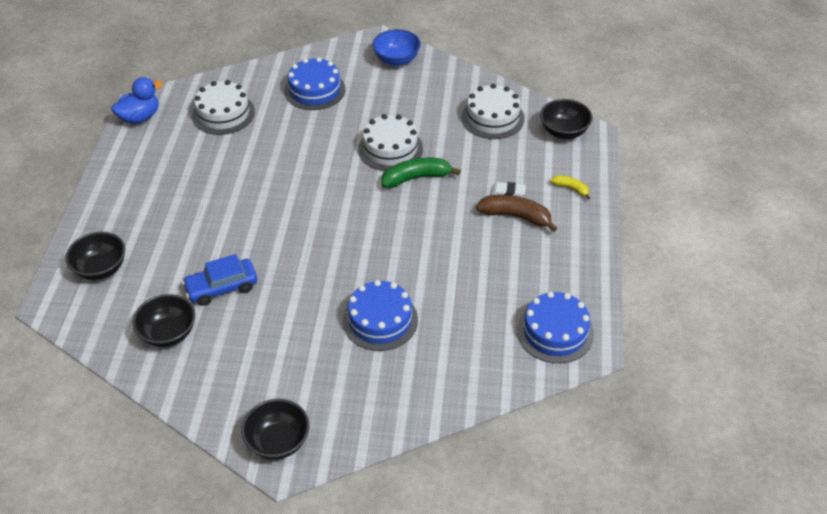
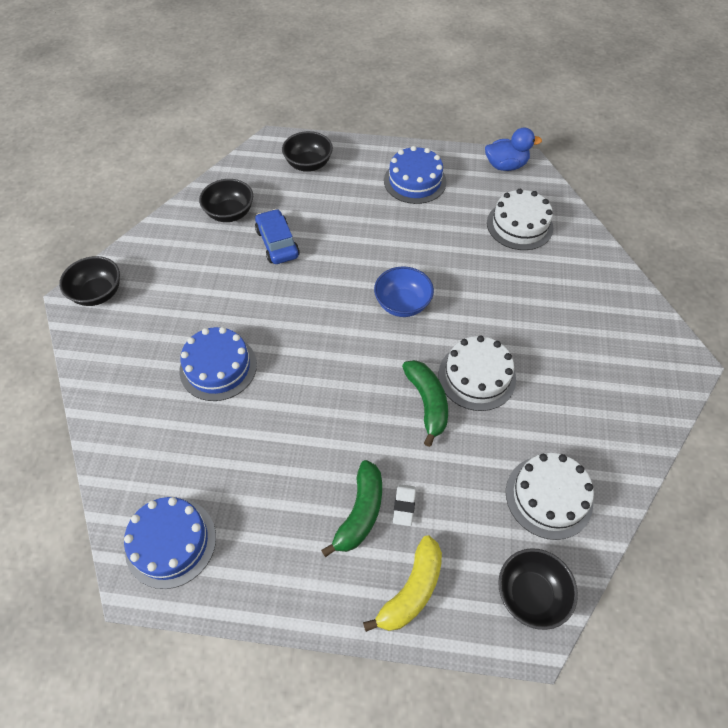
camera: 90 degrees right, 10 degrees up
blue duck [111,77,162,124] -> blue duck turned 60 degrees counterclockwise [485,127,542,171]
blue cake [284,57,345,110] -> blue cake moved to [384,146,447,204]
blue bowl [372,29,421,66] -> blue bowl moved to [374,266,434,317]
brown banana [476,195,557,232] -> green banana [321,460,382,557]
yellow banana [550,175,590,200] -> yellow banana [363,535,442,632], size x1.80

